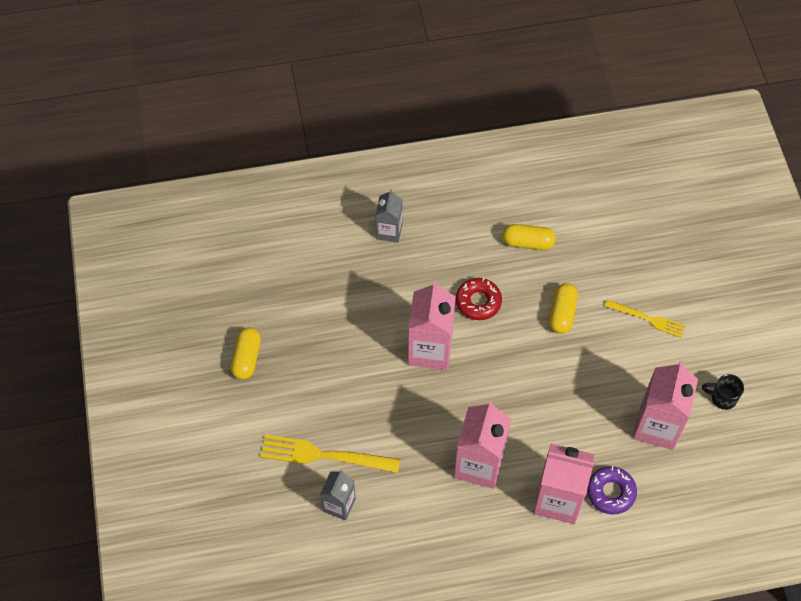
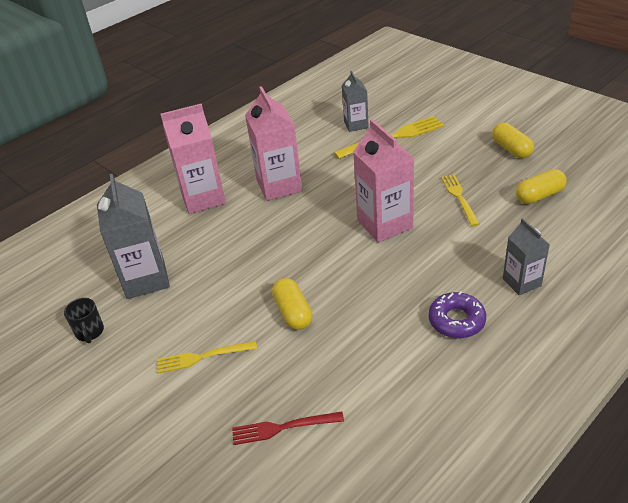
camera: 150 degrees right, 20 degrees down
red donut [456,278,502,320] -> none
yellow capsule [503,224,556,250] -> yellow capsule moved to [516,169,567,204]
purple donut [587,466,637,515] -> purple donut moved to [428,291,486,338]
pink carton [633,361,698,450] -> grey carton [97,174,170,299]
black mug [702,374,744,410] -> black mug turned 90 degrees clockwise [64,298,104,343]
none -> red fork [232,412,344,445]
none -> yellow fork [441,175,479,226]

